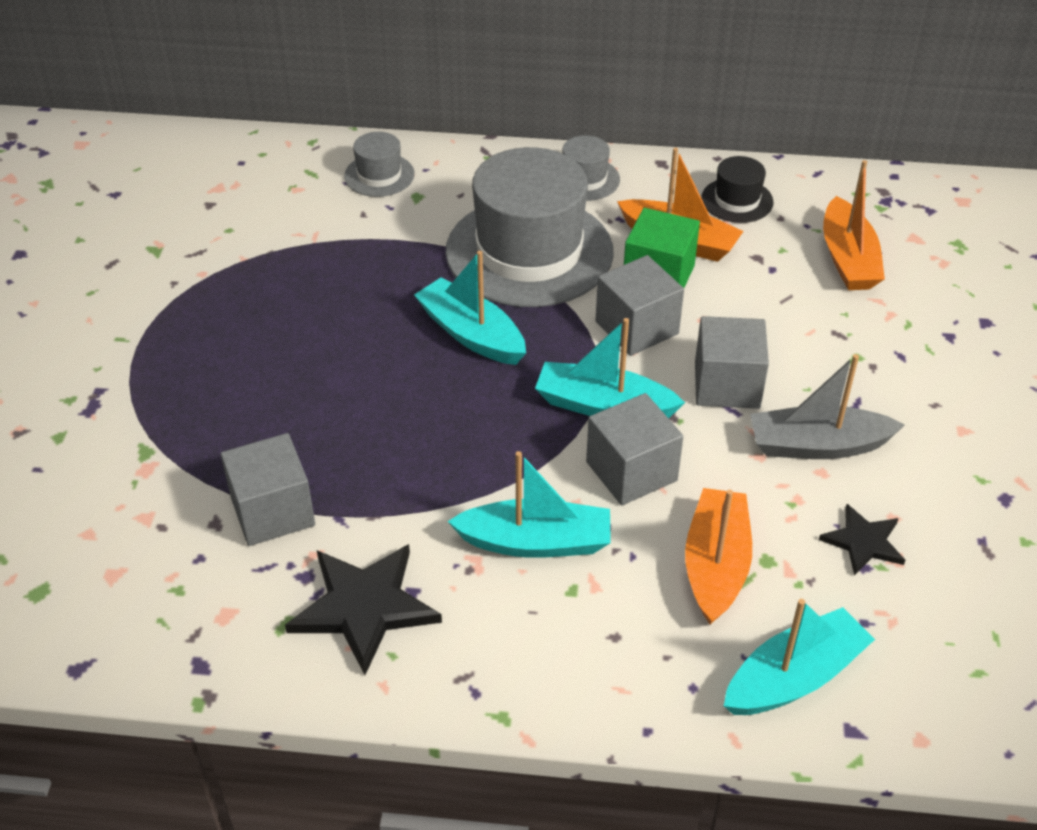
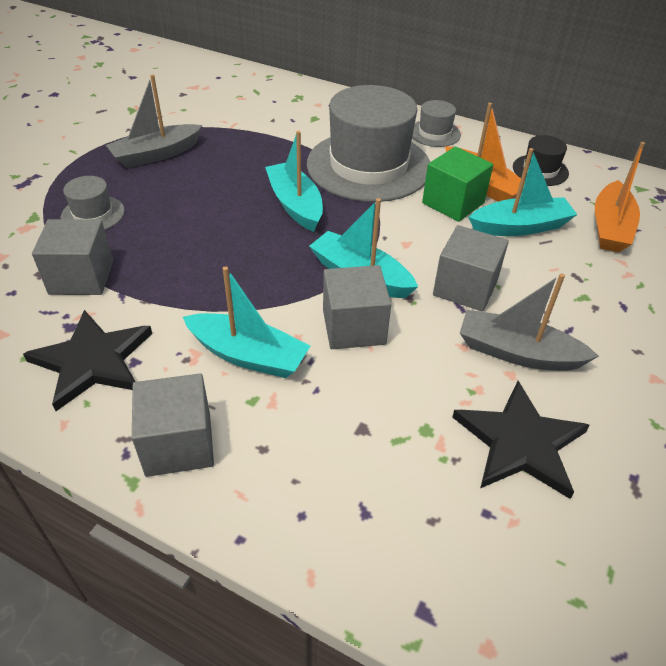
camera: 20 degrees right, 0 degrees up
grey hat [344,132,415,197] -> grey hat moved to [61,176,125,230]
grey cube [595,255,684,356] -> grey cube moved to [132,373,214,477]
orange boat [685,488,752,625] -> none
turquoise boat [724,599,875,715] -> turquoise boat moved to [468,148,578,236]
black star [819,504,905,576] -> black star [452,381,590,499], size x1.72
none -> grey boat [106,74,202,168]

